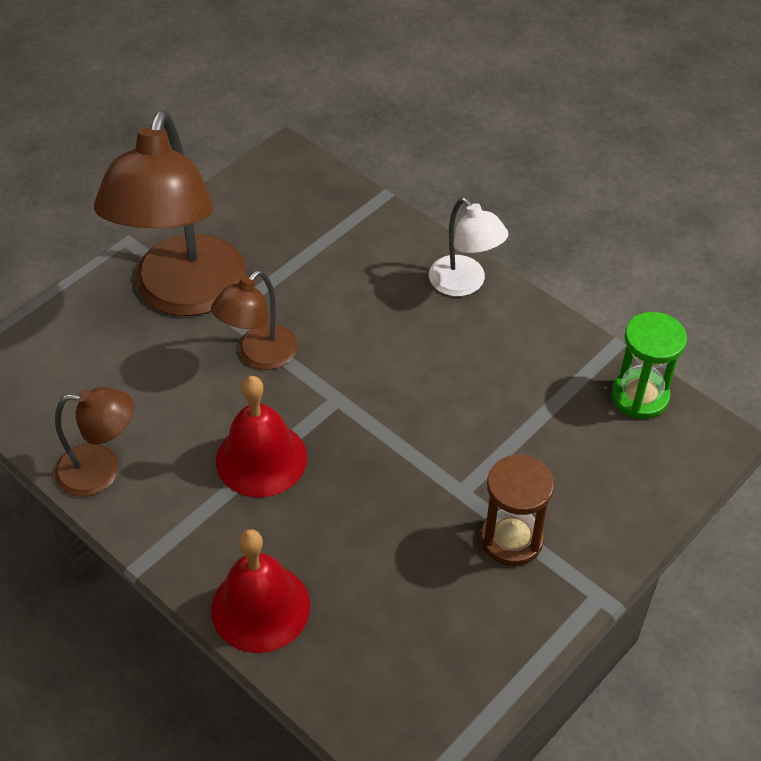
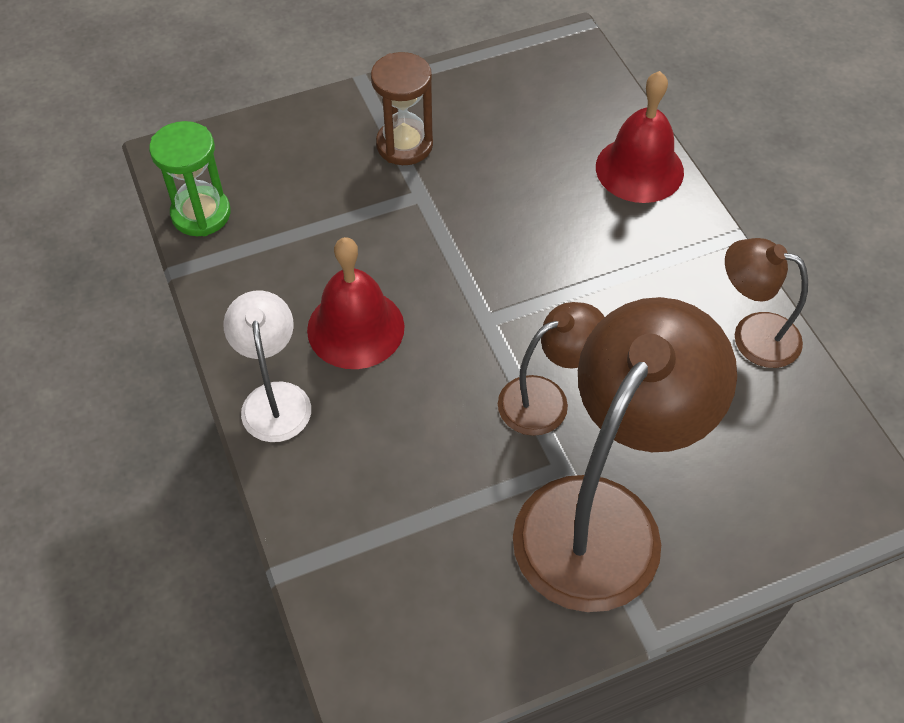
camera: 155 degrees left, 5 degrees up
red bell [216,376,307,498] -> red bell moved to [307,237,404,369]

